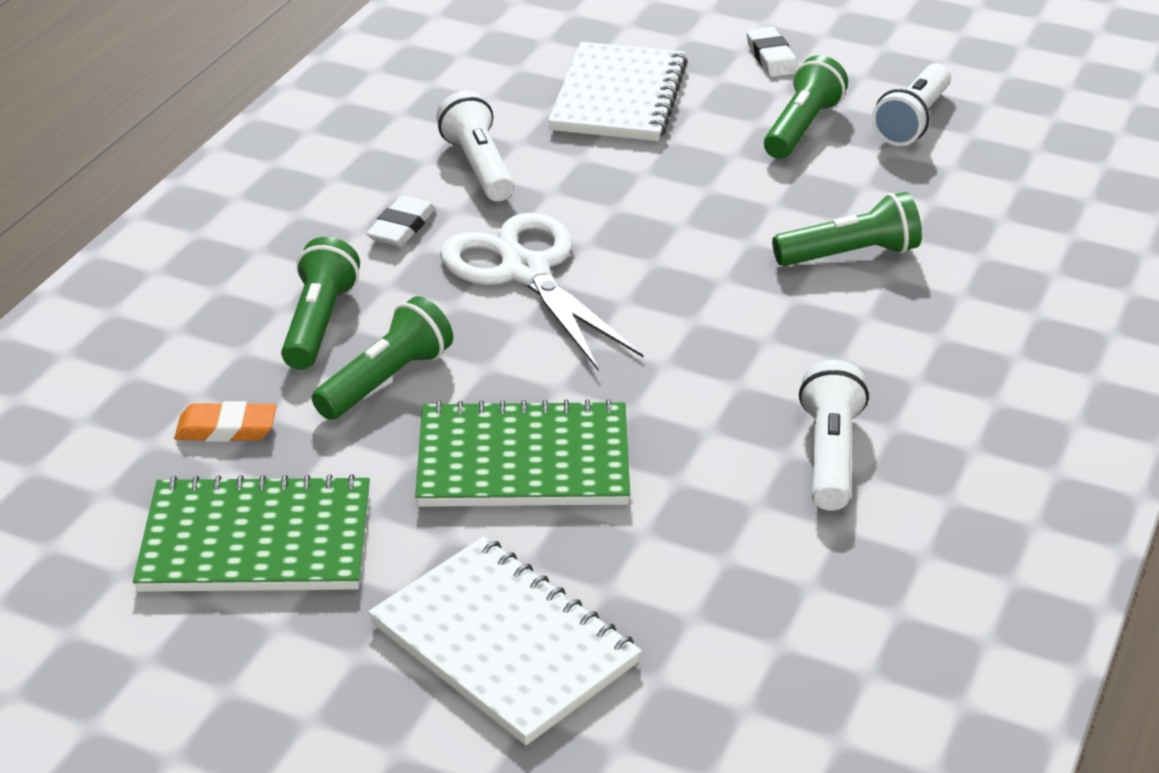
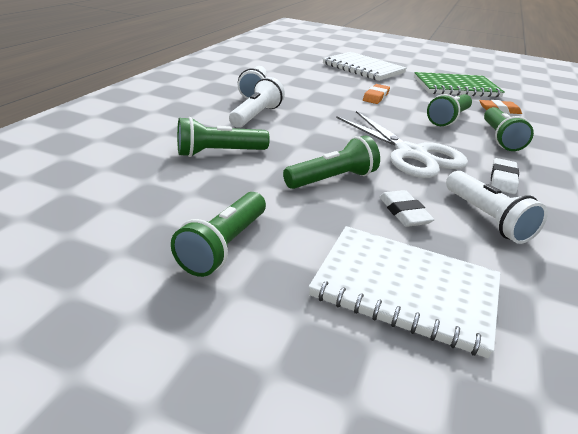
camera: 175 degrees right, 5 degrees down
green notebook [415,399,630,507] -> orange eraser [363,84,390,104]
white notebook [548,42,688,141] -> white notebook turned 75 degrees counterclockwise [309,226,500,358]
white eraser [746,27,798,77] -> white eraser moved to [379,190,435,227]
white flashlight [872,63,951,146] -> white flashlight moved to [229,77,285,128]
none -> green flashlight [283,135,380,189]

